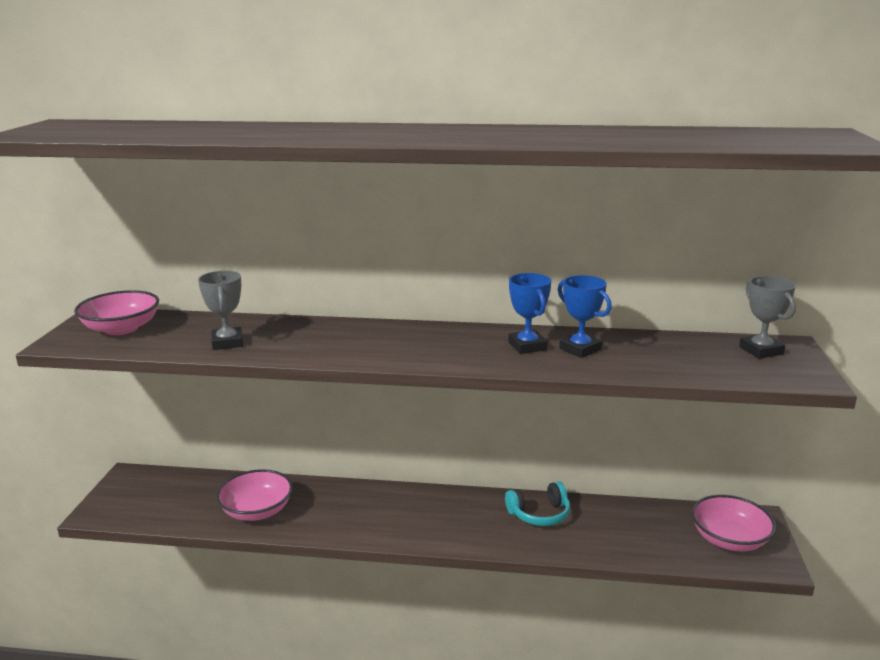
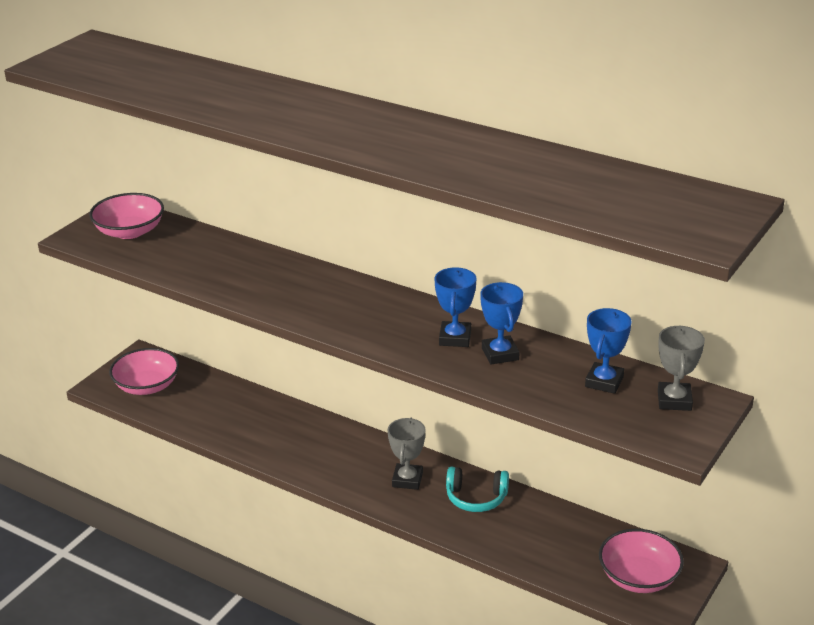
camera: 25 degrees right, 10 degrees up
grey trophy [198,271,243,350] -> grey trophy moved to [388,418,425,490]
pink bowl [216,469,293,521] -> pink bowl moved to [109,348,179,395]
none -> blue trophy [585,308,632,394]

